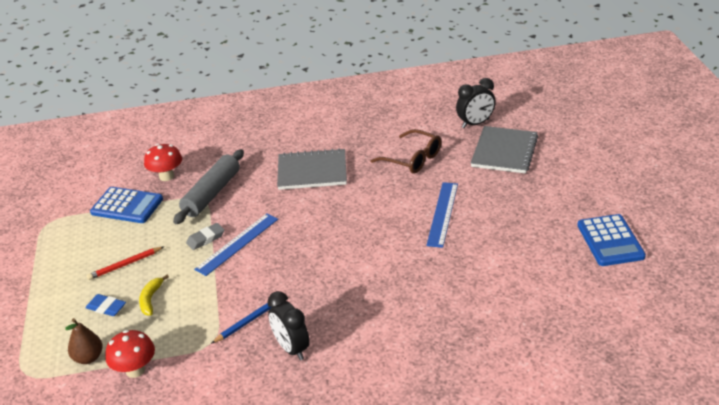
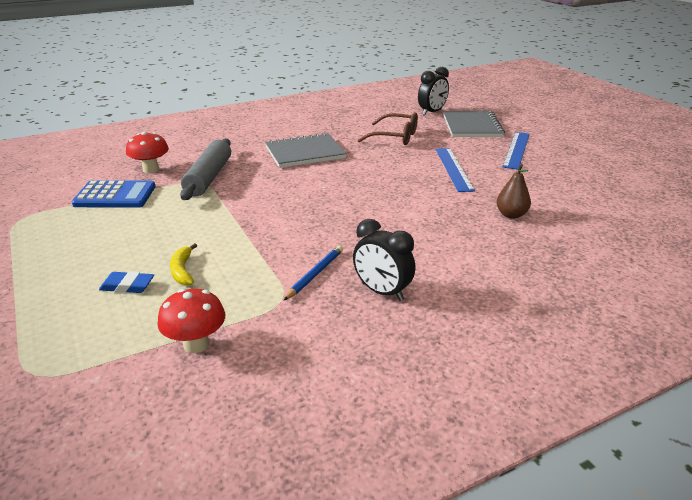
camera: 20 degrees left, 5 degrees down
brown pear [65,318,103,364] -> brown pear moved to [497,164,531,219]
red pencil [87,247,163,280] -> none
grey eraser [186,223,225,250] -> none
blue ruler [194,213,278,276] -> blue ruler moved to [503,132,530,170]
blue calculator [577,214,646,266] -> none

